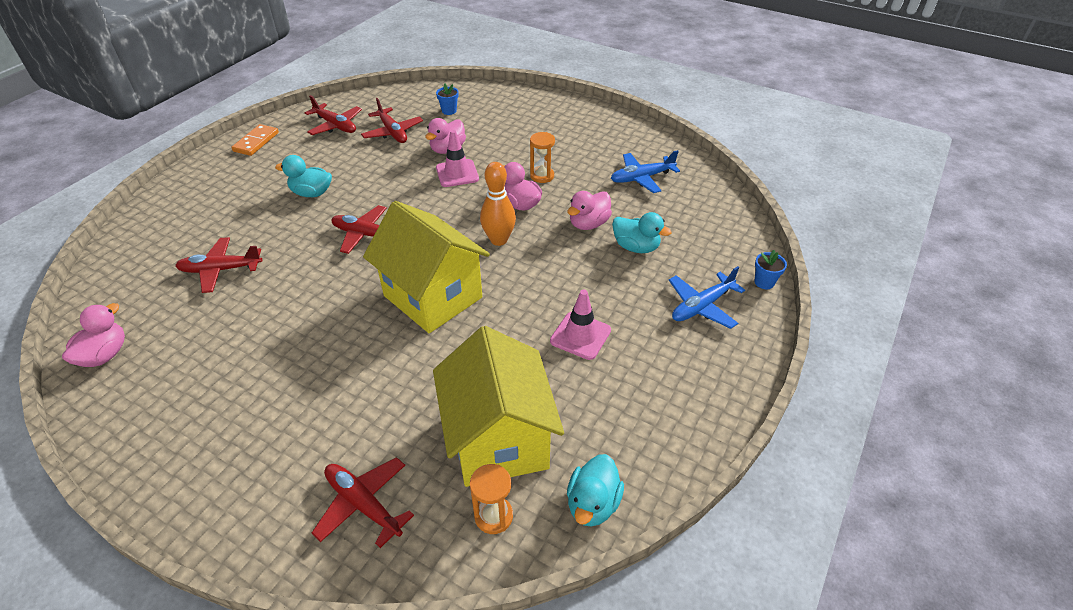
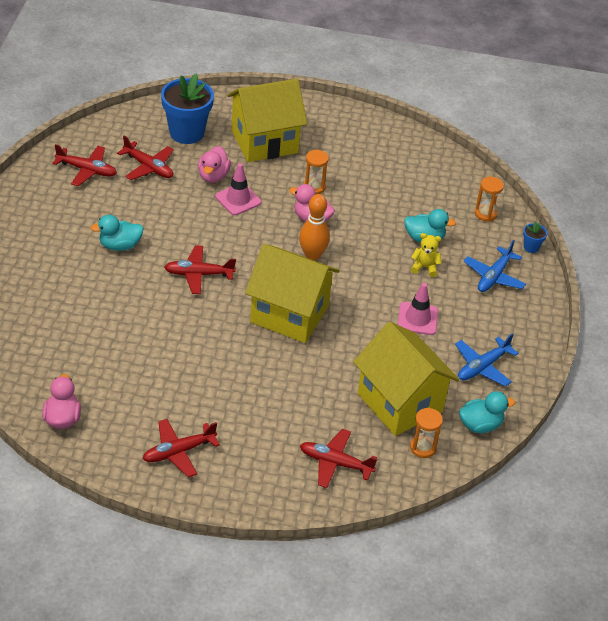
camera: 25 degrees left, 0 degrees up
red plane [175,237,262,293] -> red plane moved to [143,419,220,478]
orange domino [231,124,279,156] -> none
blue flower pot [436,83,459,115] -> blue flower pot [161,73,214,144], size x2.32
pink duck [567,191,612,230] -> none
turquoise duck [567,454,624,527] -> turquoise duck turned 105 degrees counterclockwise [459,391,515,433]
blue plane [611,150,680,193] -> blue plane moved to [455,333,519,387]
none -> yellow house [227,78,307,162]
none -> yellow teddy bear [411,233,442,277]
none -> orange hourglass [475,177,504,222]

